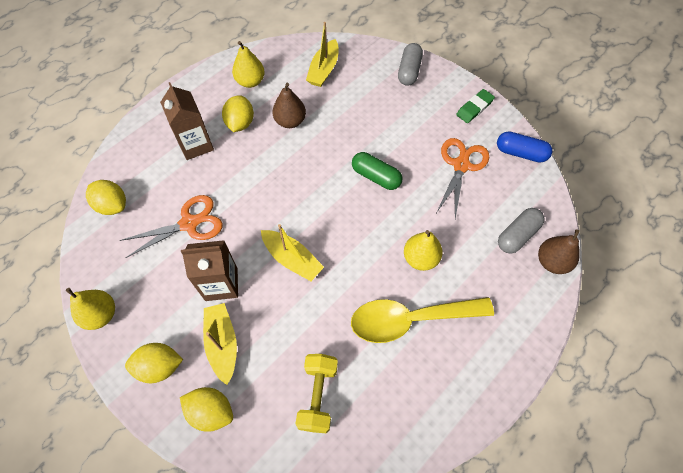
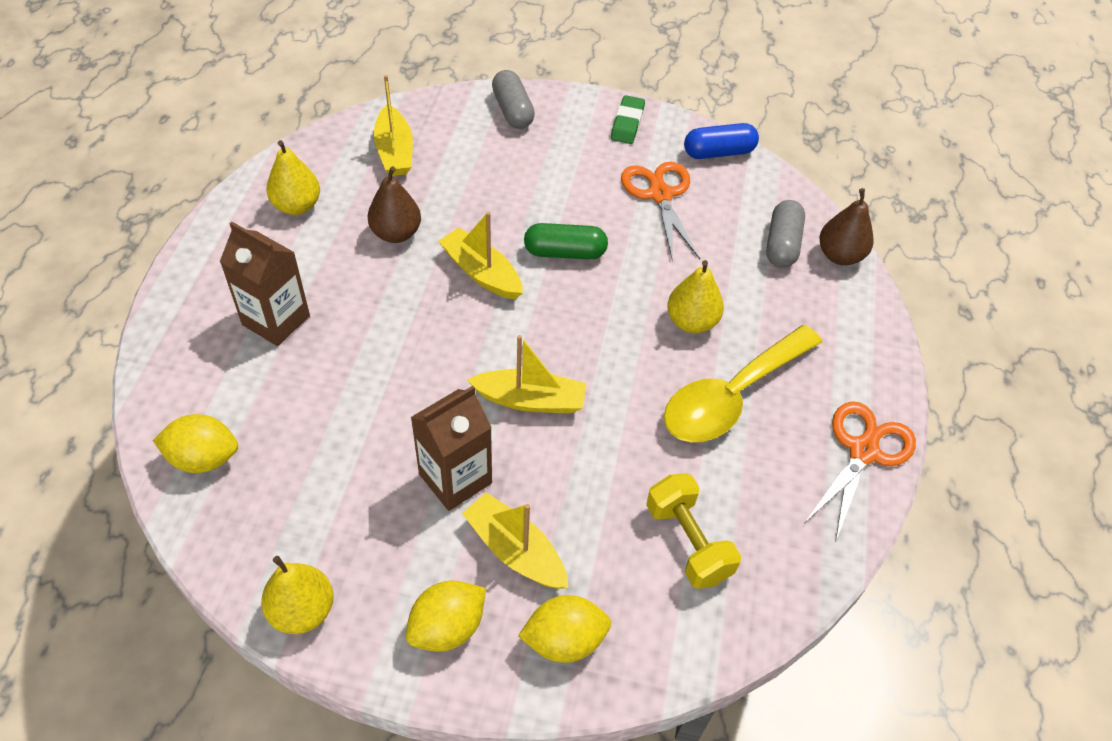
camera: 35 degrees left, 10 degrees down
orange scissors [120,195,223,258] -> orange scissors moved to [805,401,916,543]
yellow lemon [222,95,254,132] -> none
none -> yellow boat [438,212,523,300]

